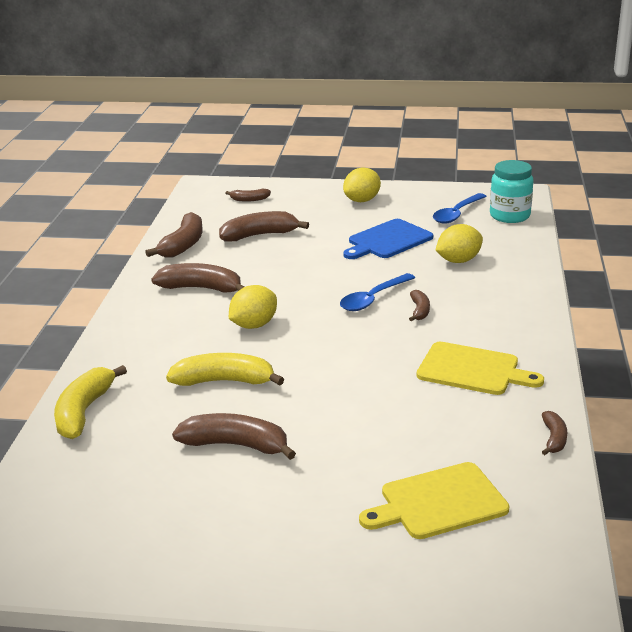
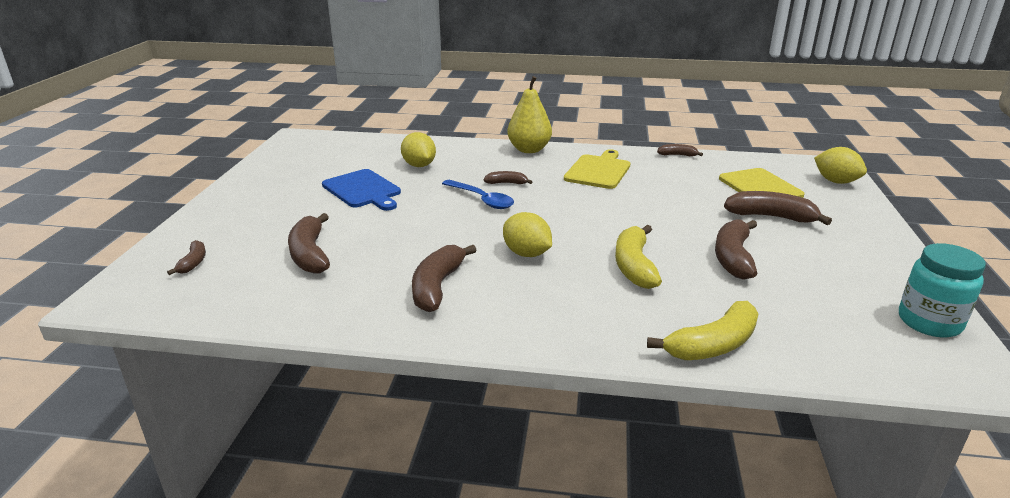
camera: 90 degrees left, 0 degrees up
yellow banana [54,365,127,439] -> yellow banana turned 45 degrees counterclockwise [647,301,758,360]
brown banana [145,212,203,258] -> brown banana moved to [724,191,832,225]
yellow lemon [343,167,381,202] -> yellow lemon moved to [814,147,867,184]
blue spoon [433,193,487,224] -> none
turquoise jar [490,160,534,223] -> turquoise jar moved to [899,243,986,337]
none -> yellow pear [507,76,552,153]

